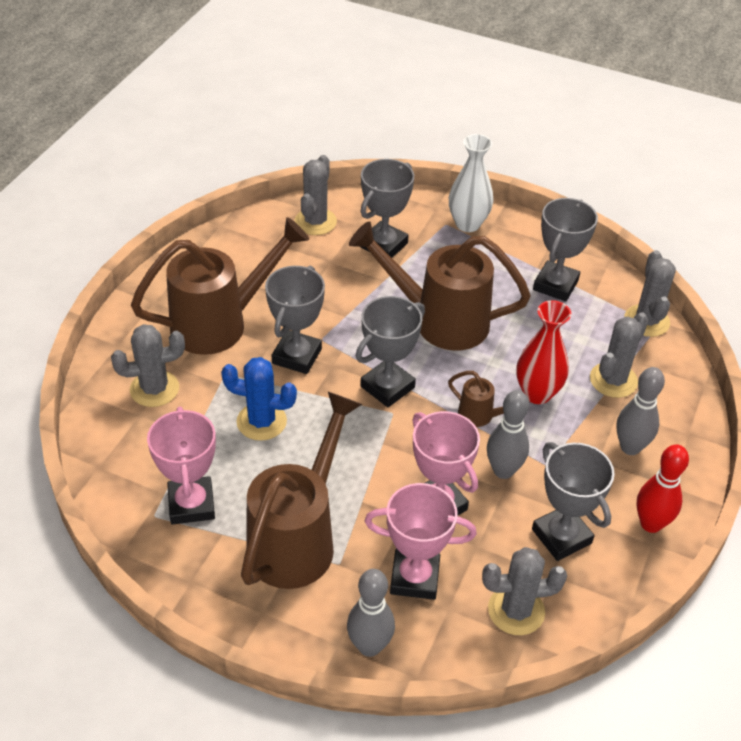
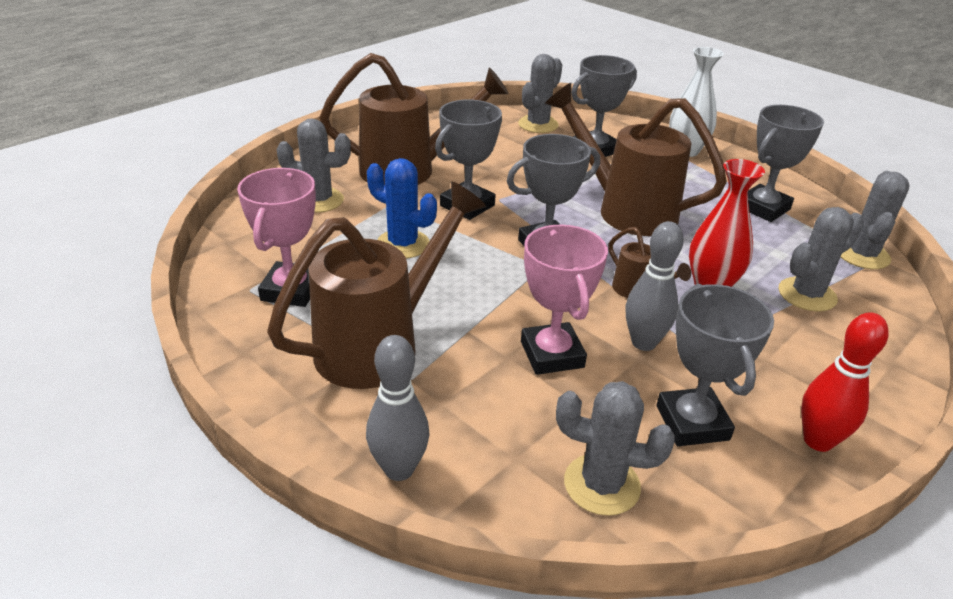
camera: 20 degrees right, 10 degrees down
pink trophy [364,483,477,600] -> none
grey bowling pin [616,367,665,455] -> none

